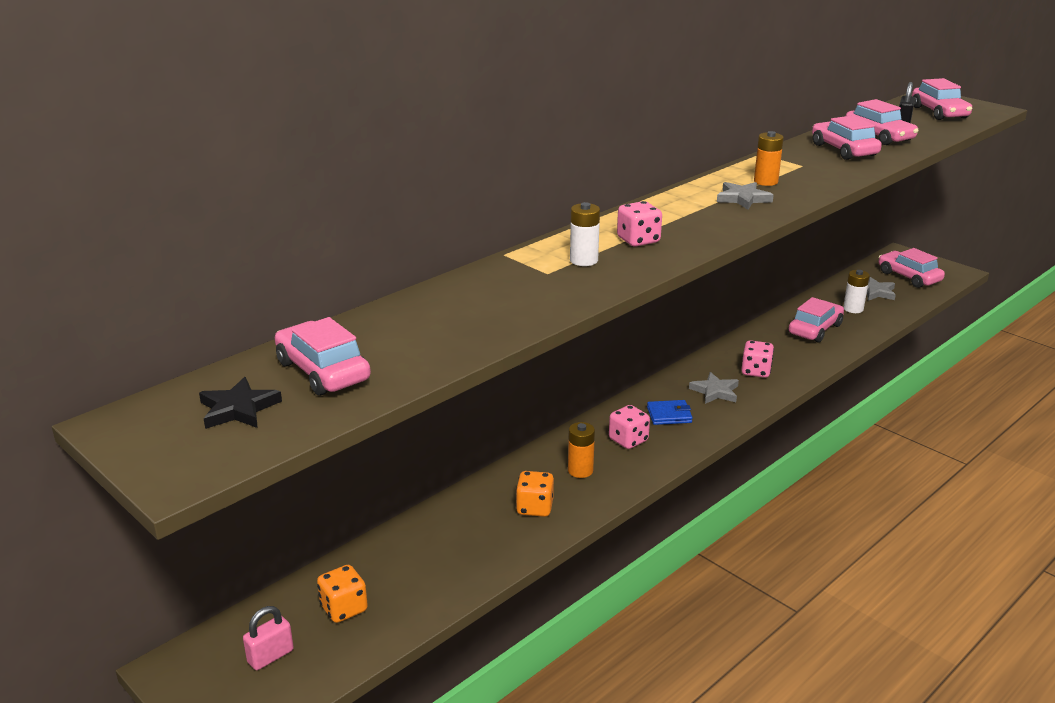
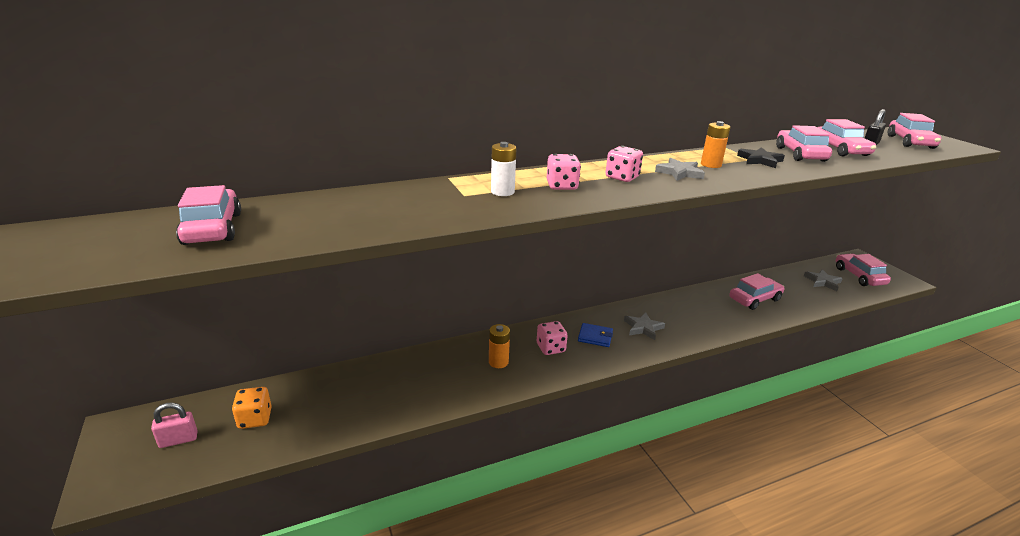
camera: 20 degrees right, 0 degrees up
black star [199,377,282,429] -> black star moved to [737,147,785,168]
orange dice [516,471,554,517] -> none
pink dice [741,340,774,378] -> pink dice moved to [606,146,643,182]
white battery [843,270,870,313] -> none

